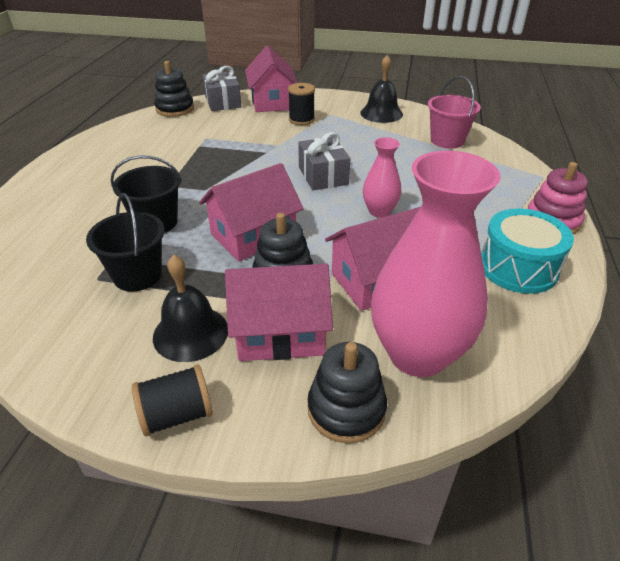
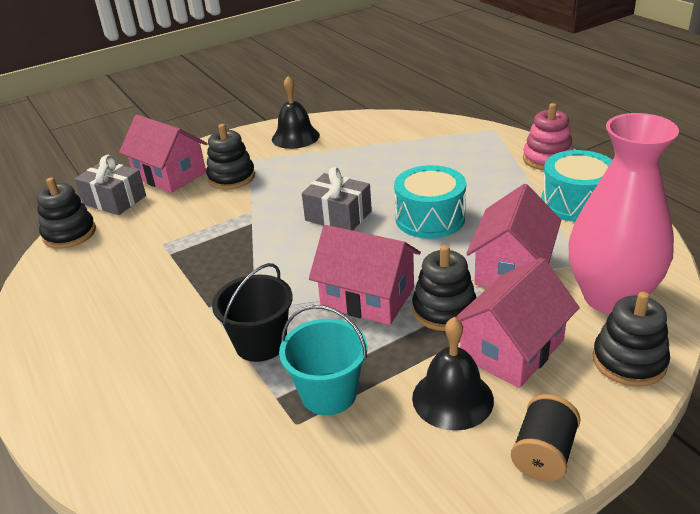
camera: 40 degrees left, 5 degrees down
black bucket [86,193,164,291] -> turquoise bucket [279,305,367,415]
pink house [199,163,304,262] -> pink house turned 75 degrees counterclockwise [309,225,421,325]
black spool [288,83,315,125] -> black stacking toy [206,124,255,190]
pink vase [363,137,401,218] -> turquoise drum [394,165,466,239]
pink bucket [428,76,481,149] -> none

